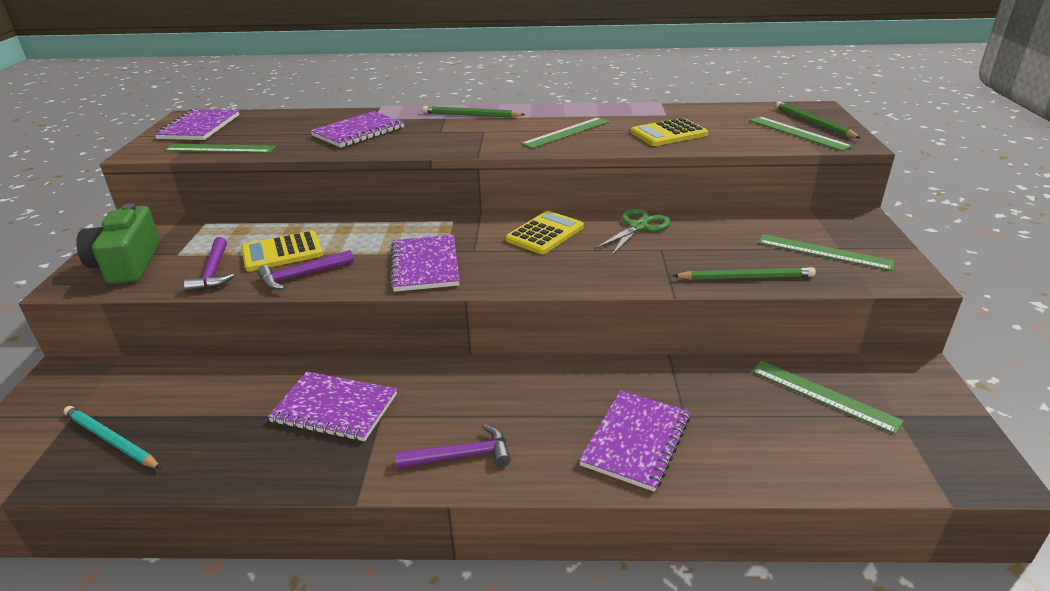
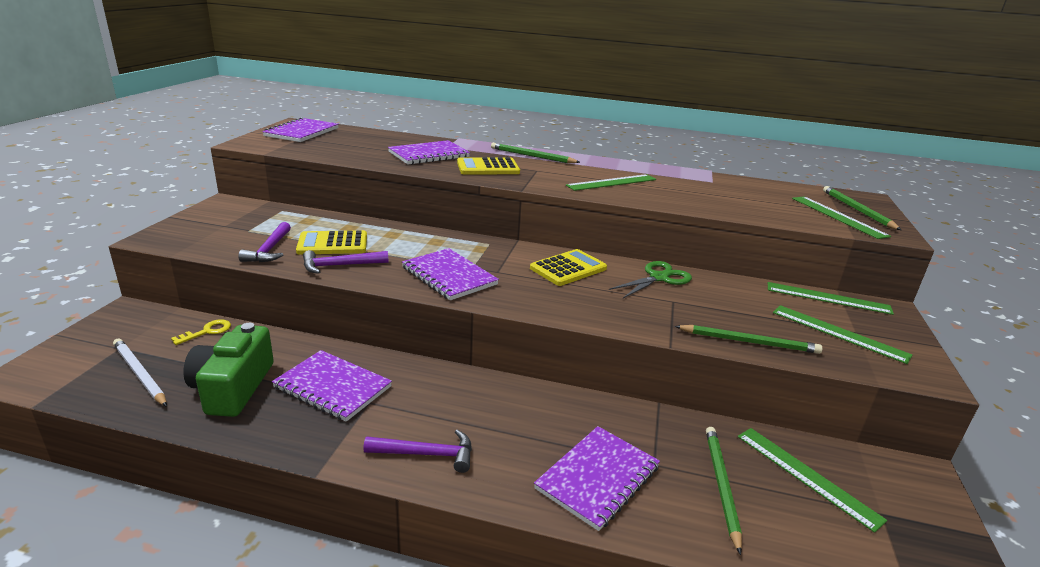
camera: 10 degrees right, 5 degrees down
turquoise pencil [63,406,161,469] -> white pencil [113,338,167,407]
green camera [76,203,160,284] -> green camera moved to [183,323,274,417]
green ruler [164,144,277,153] -> green ruler moved to [768,282,894,315]
purple notebook [390,235,460,292] -> purple notebook turned 45 degrees counterclockwise [402,248,499,300]
yellow calculator [631,118,708,146] -> yellow calculator moved to [457,157,520,175]
none -> yellow key [171,319,231,345]
none -> green pencil [706,427,742,555]

